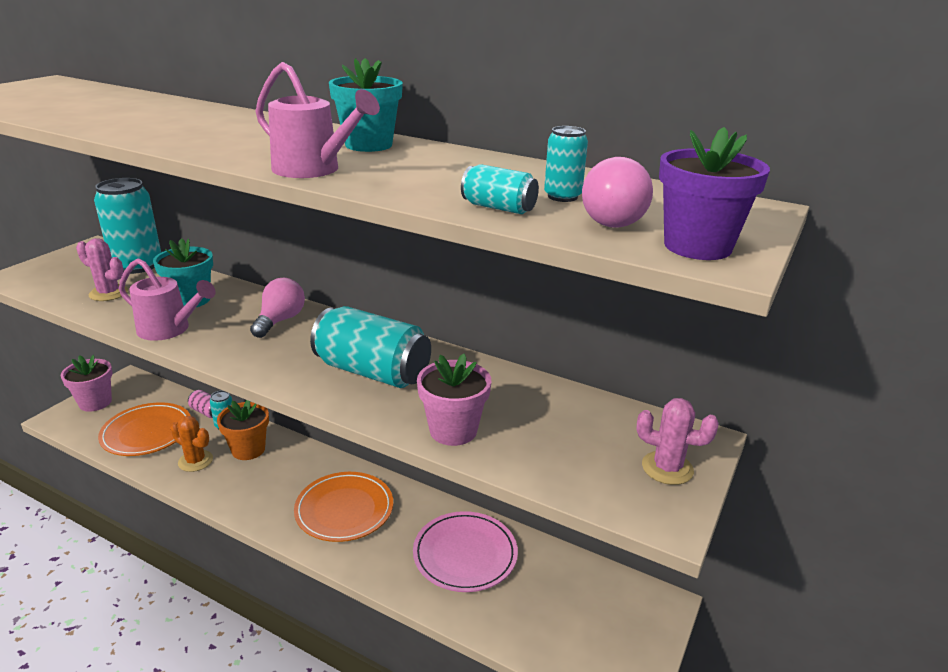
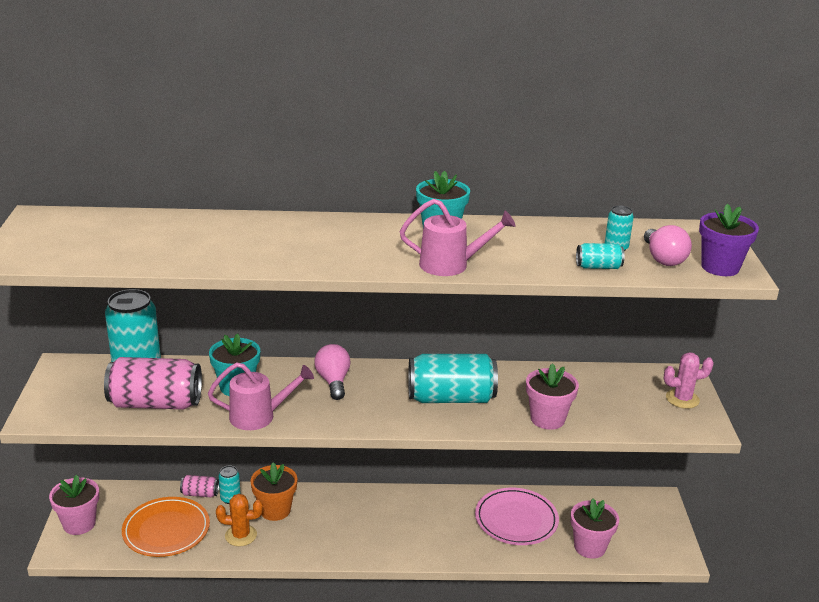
camera: 30 degrees left, 0 degrees up
pink cactus [76,238,128,301] -> pink can [104,357,202,410]
orange plate [294,472,393,542] -> none
none -> pink flower pot [570,498,619,559]

